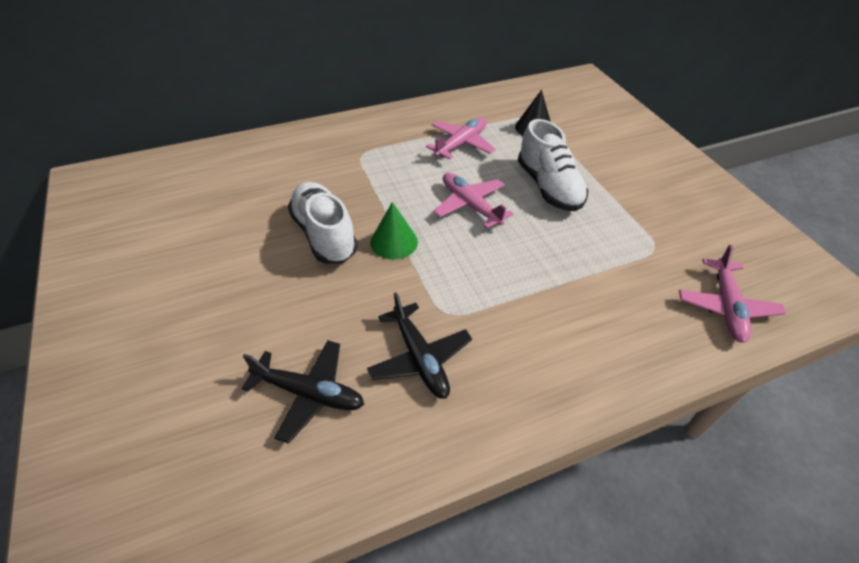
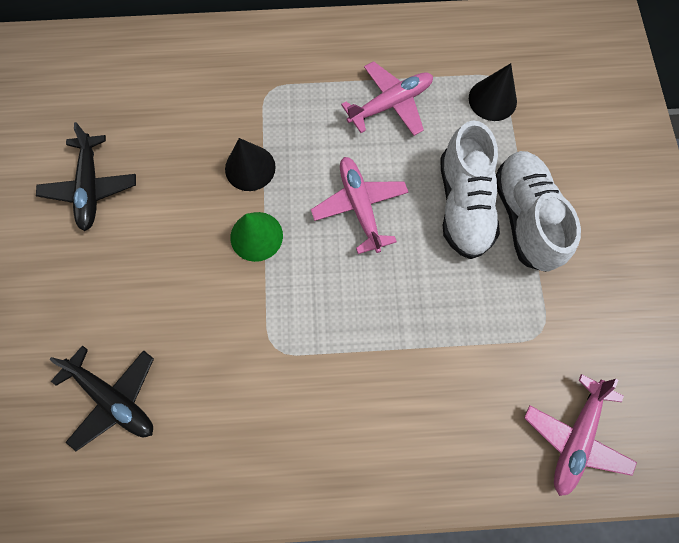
camera: 20 degrees right, 25 degrees up
white shoe [288,182,358,264] -> white shoe moved to [496,151,581,272]
black plane [367,292,472,399] -> black plane moved to [36,122,136,231]
none -> black cone [225,138,276,191]

